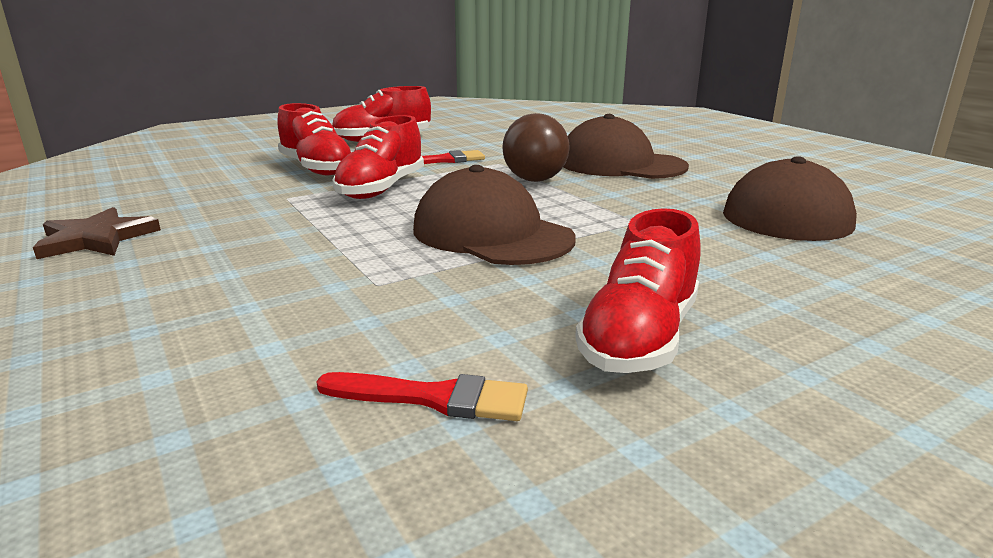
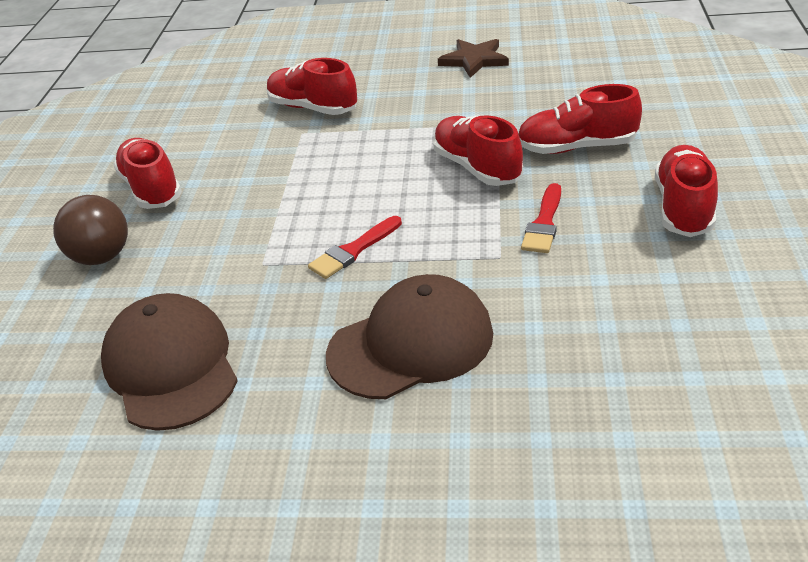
camera: 130 degrees right, 15 degrees up
red brush [316,372,528,421] -> red brush moved to [308,216,402,279]
brown cap [413,165,576,265] -> none
brown ball [502,113,570,182] -> brown ball moved to [53,195,128,265]
none -> red shoe [267,58,357,115]

